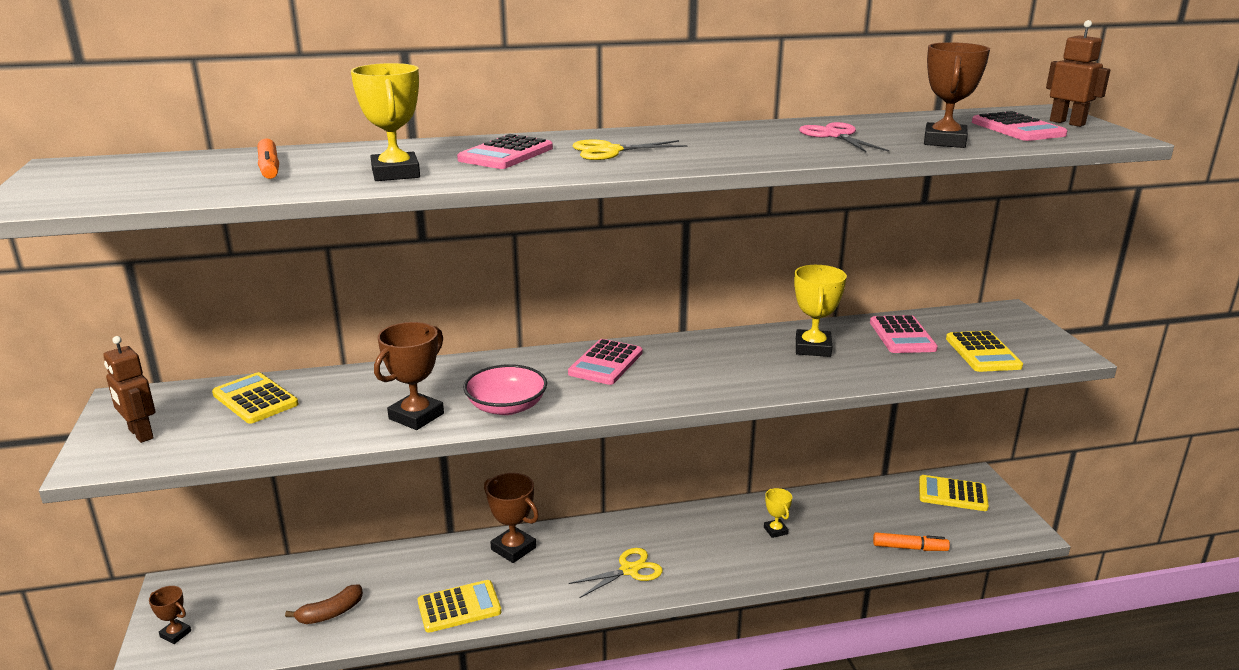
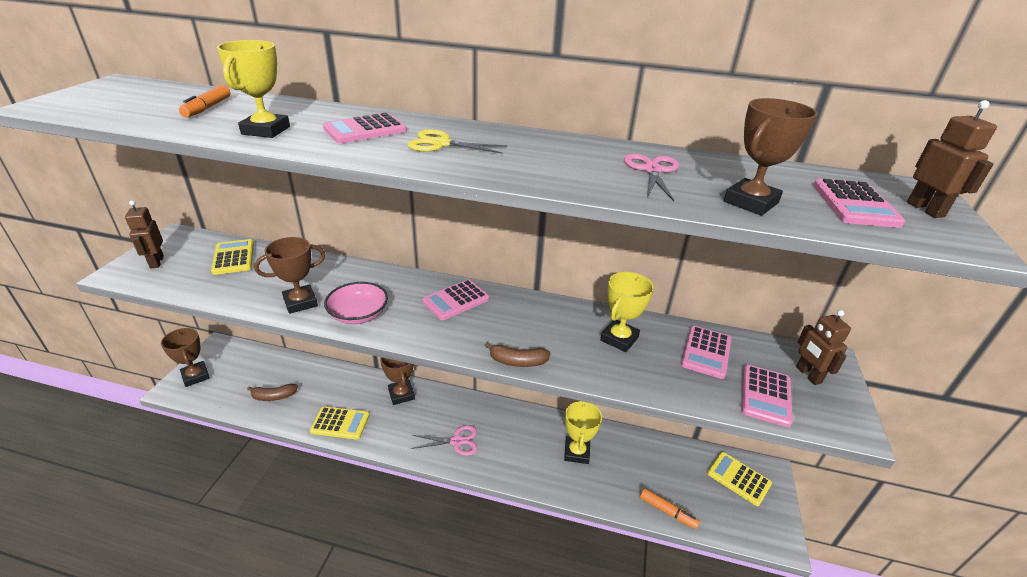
camera: 25 degrees right, 10 degrees up
brown trophy [149,586,191,644] -> brown trophy [161,328,210,387], size x1.73
yellow scissors [569,548,663,598] -> pink scissors [411,425,477,456]
yellow trophy [764,488,792,538] -> yellow trophy [564,401,602,464], size x1.73
yellow calculator [946,331,1023,372] -> pink calculator [741,365,793,427]
none -> brown banana [484,342,551,367]
none -> brown robot [796,310,851,385]

